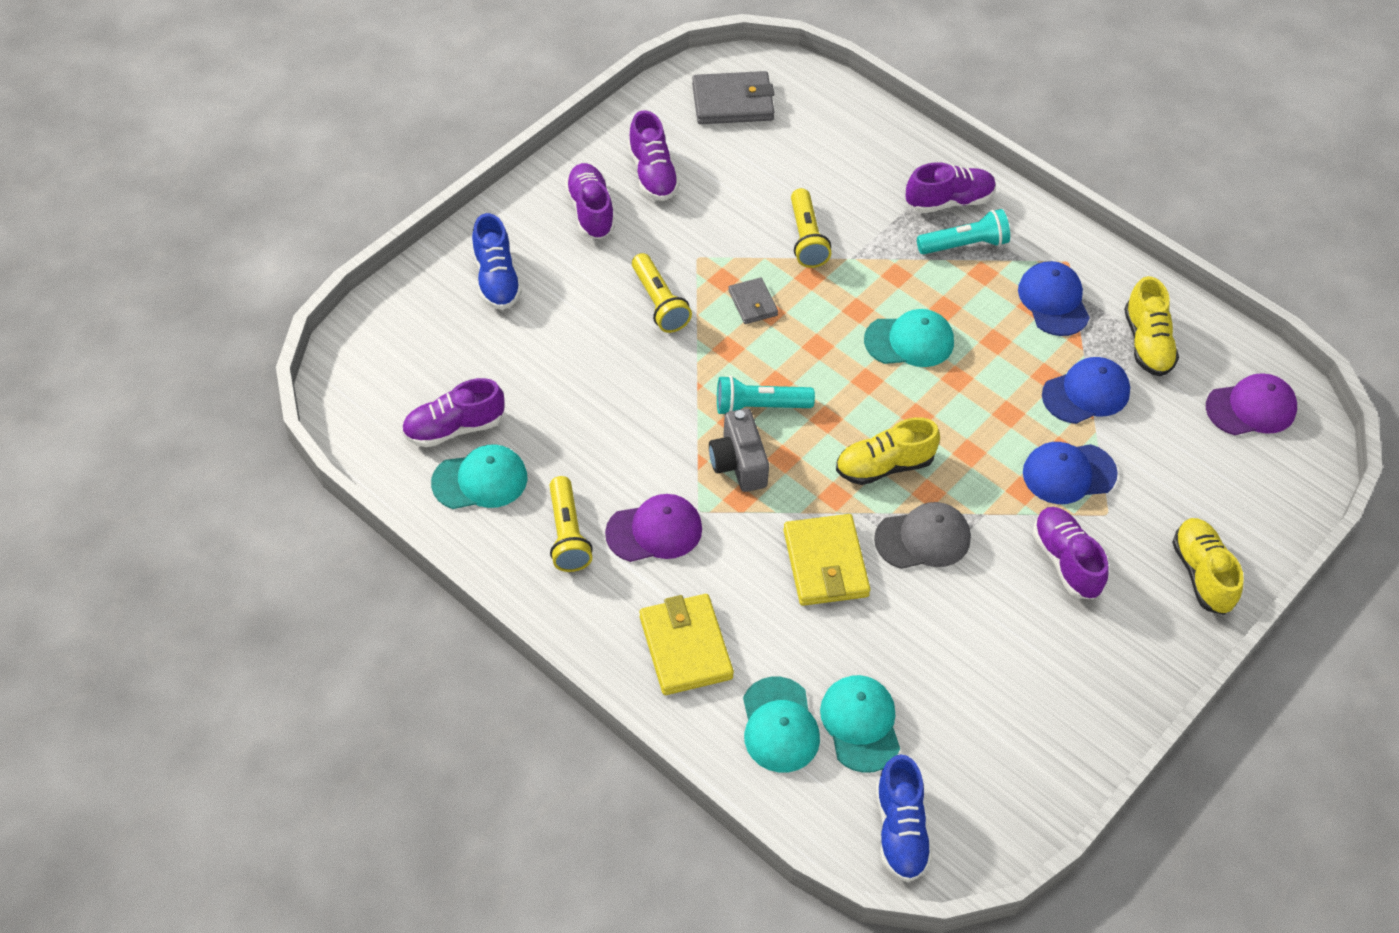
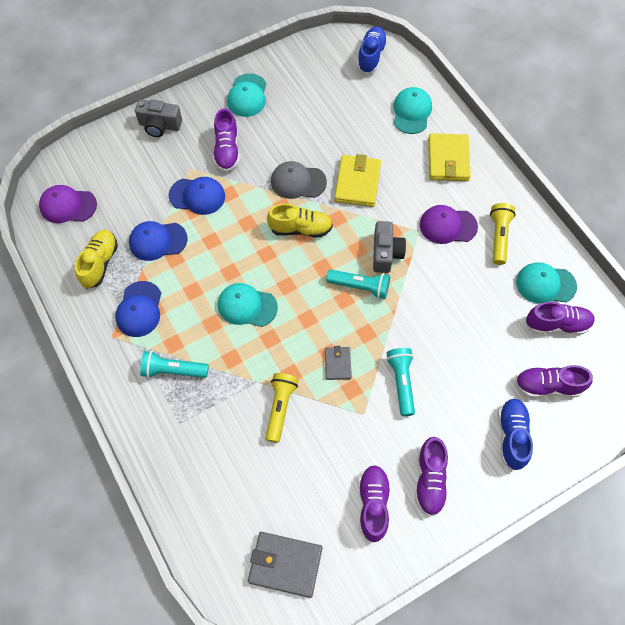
camera: 160 degrees left, 10 degrees up
yellow flashlight [632,253,692,333] -> turquoise flashlight [386,348,415,416]
turquoise cap [820,675,900,773] -> turquoise cap moved to [227,73,266,117]
purple shoe [905,162,996,213] -> purple shoe moved to [515,365,593,398]
yellow shoe [1172,518,1244,615] -> grey camera [135,99,182,137]

